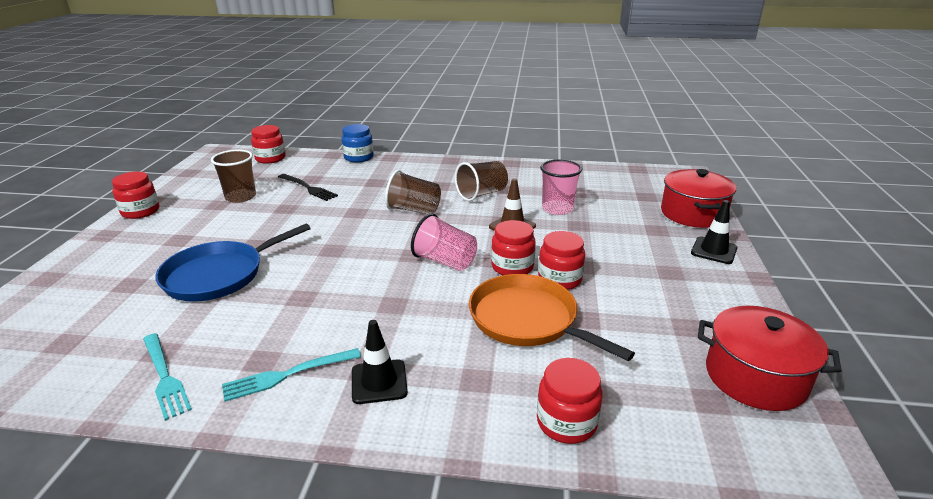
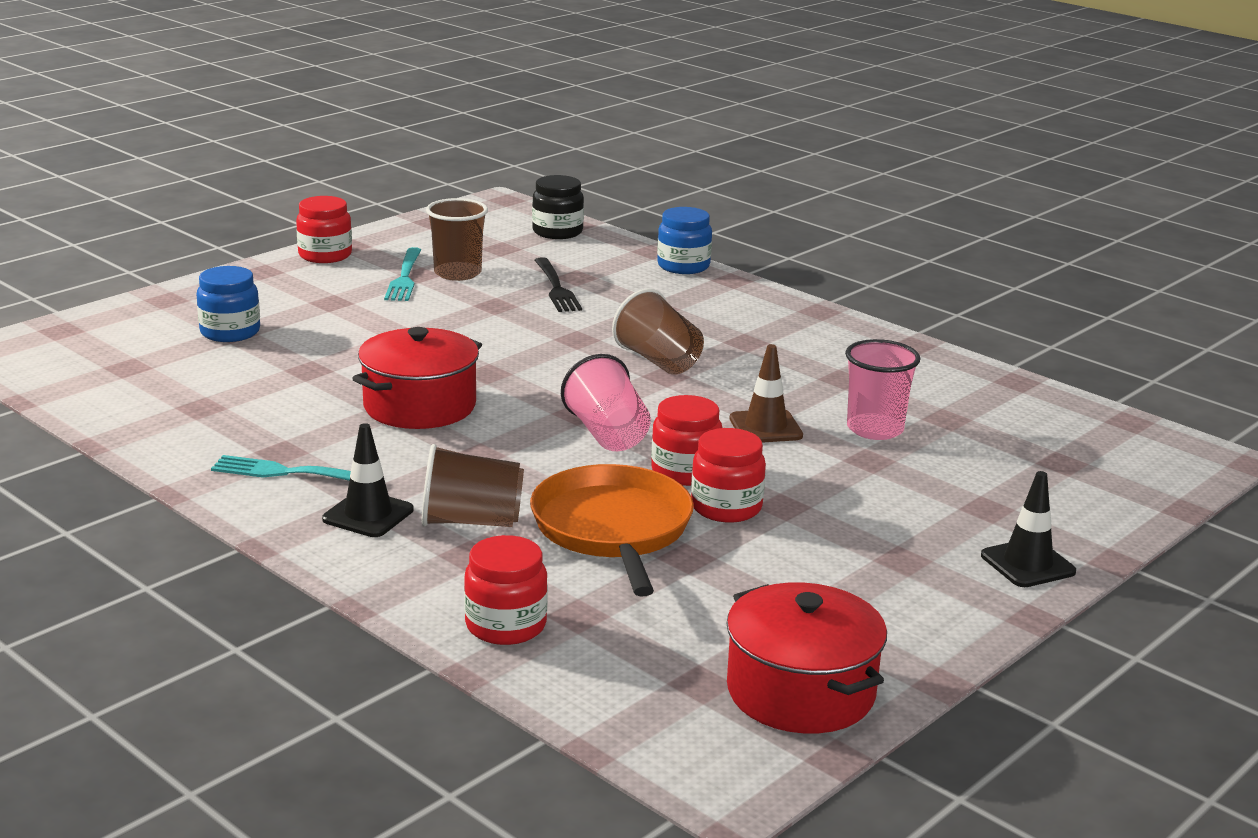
camera: 35 degrees right, 5 degrees down
turquoise fork [143,333,192,421] -> turquoise fork moved to [384,247,421,301]
blue pan [155,224,311,302] -> none
red jar [251,125,285,164] -> black jar [532,175,584,239]
brown cup [455,161,508,201] -> brown cup moved to [422,444,524,527]
red pot [661,169,736,228] -> red pot moved to [352,327,482,429]
none -> blue jar [197,266,260,342]

